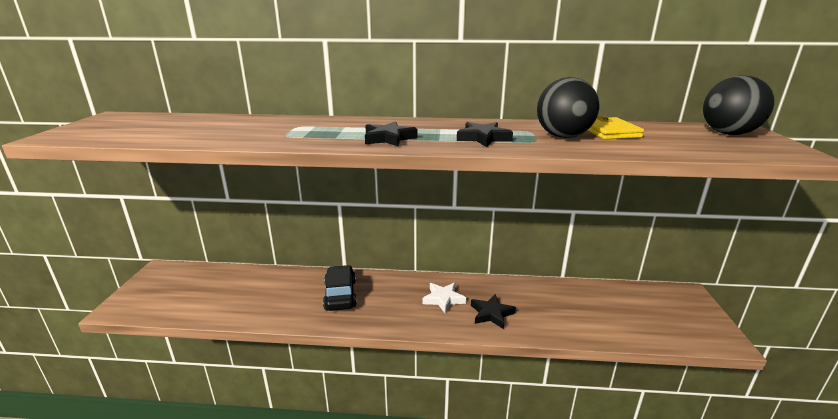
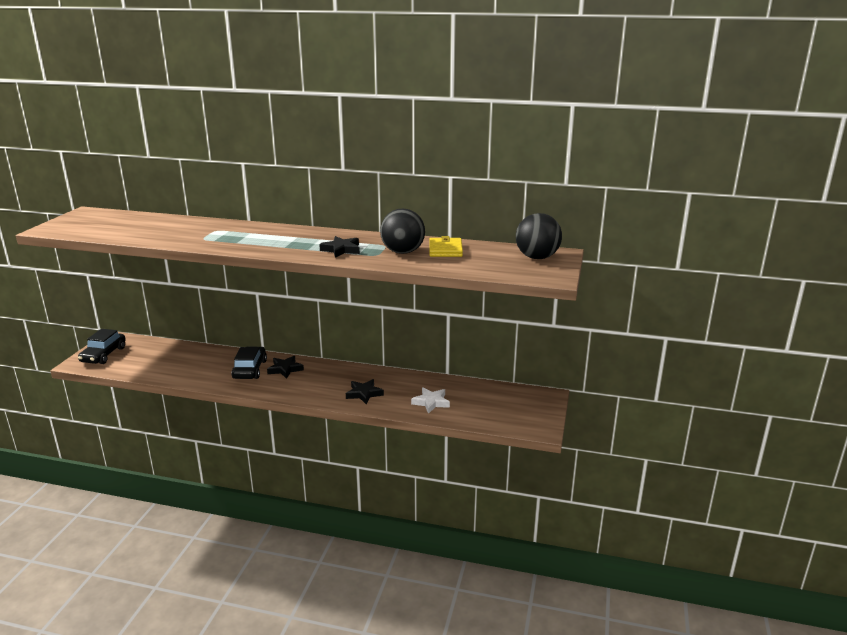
camera: 10 degrees right, 0 degrees up
black star [365,121,417,147] -> black star moved to [267,356,304,379]
white star [422,282,466,314] -> white star moved to [411,388,450,414]
none -> black car [78,329,125,364]

